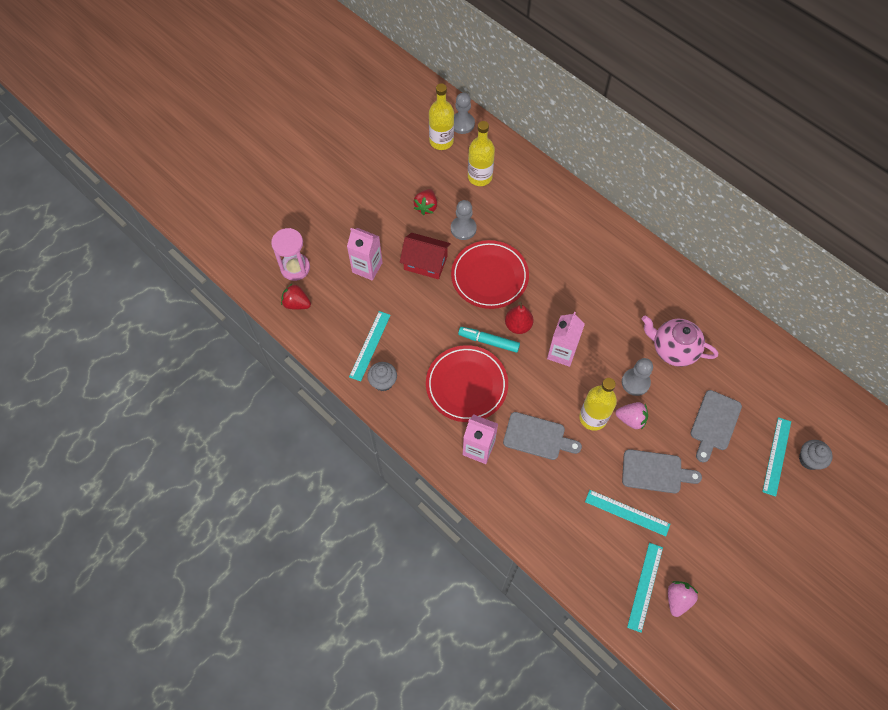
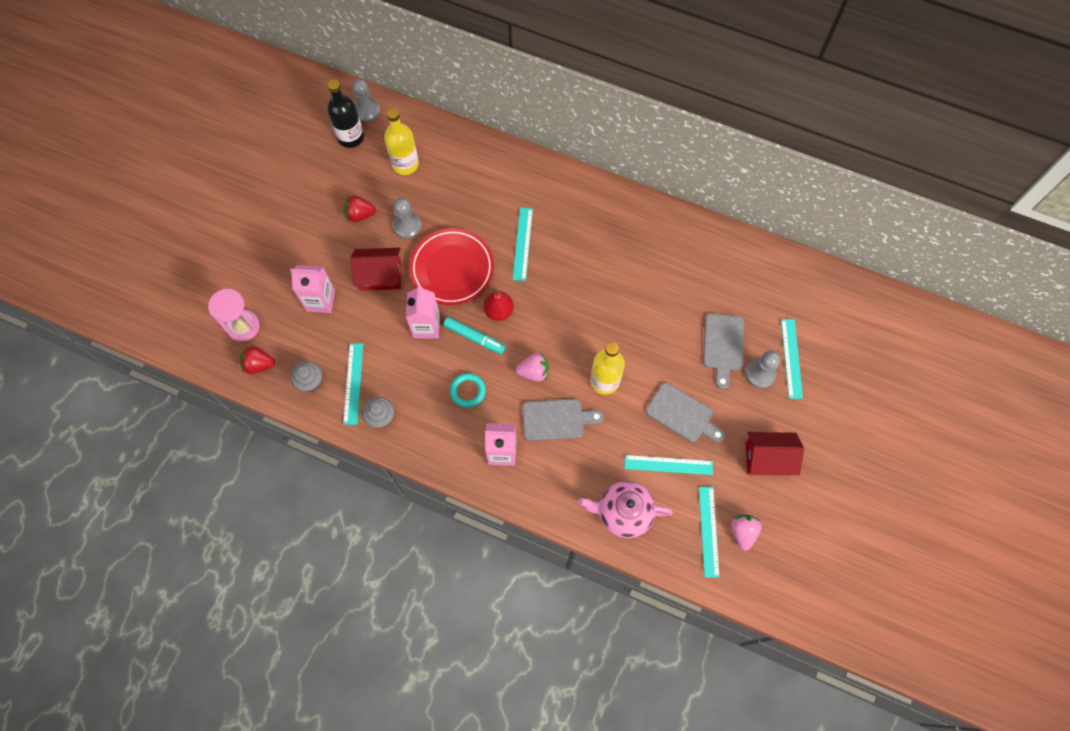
camera: 20 degrees left, 5 degrees up
red strawberry [414,189,437,215] -> red strawberry turned 90 degrees clockwise [344,195,376,222]
red plate [426,345,508,422] -> turquoise ring [450,373,486,408]
yellow bottle [429,83,454,150] -> black bottle [327,79,364,148]
turquoise marker [458,327,520,353] -> turquoise marker turned 150 degrees counterclockwise [443,317,506,354]
pink carton [547,312,585,367] -> pink carton moved to [406,285,440,339]
pink strawberry [616,402,648,430] -> pink strawberry moved to [516,353,549,382]
grey pawn [622,358,653,396] -> grey pawn moved to [745,351,780,388]
grey cutting board [622,449,702,493] -> grey cutting board turned 45 degrees clockwise [646,383,725,442]
pink teapot [642,316,718,367] -> pink teapot moved to [578,481,673,538]
grey cupcake [799,440,833,470] -> grey cupcake moved to [290,361,322,392]
none -> turquoise ruler [512,207,533,281]
none -> red house [746,432,804,475]

